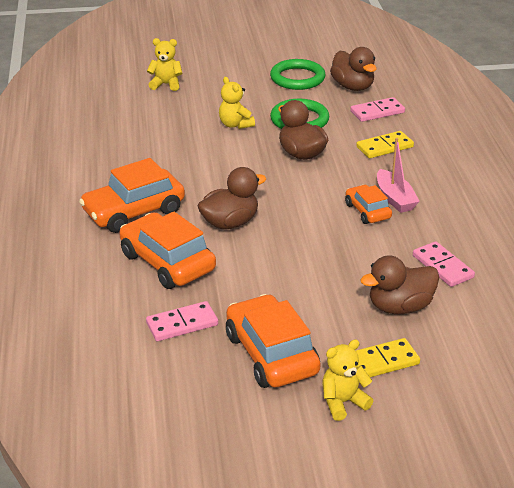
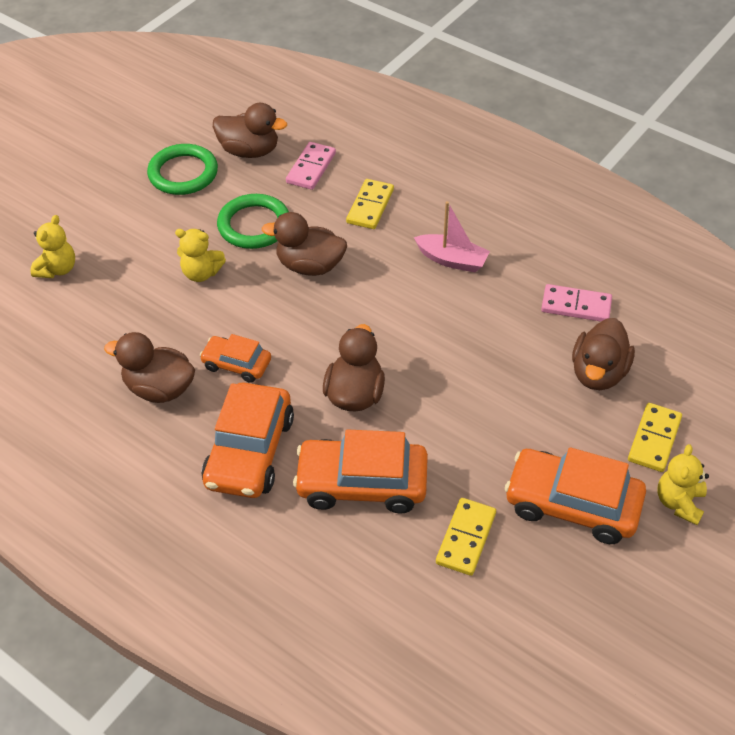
camera: 45 degrees left, 15 degrees up
pink domino [146,301,218,341] -> yellow domino [436,498,496,576]
yellow teddy bear [147,38,183,91] -> yellow teddy bear turned 150 degrees clockwise [30,215,75,278]
orange car [345,185,392,224] -> orange car moved to [199,334,271,383]
none -> brown duck [104,332,195,403]

